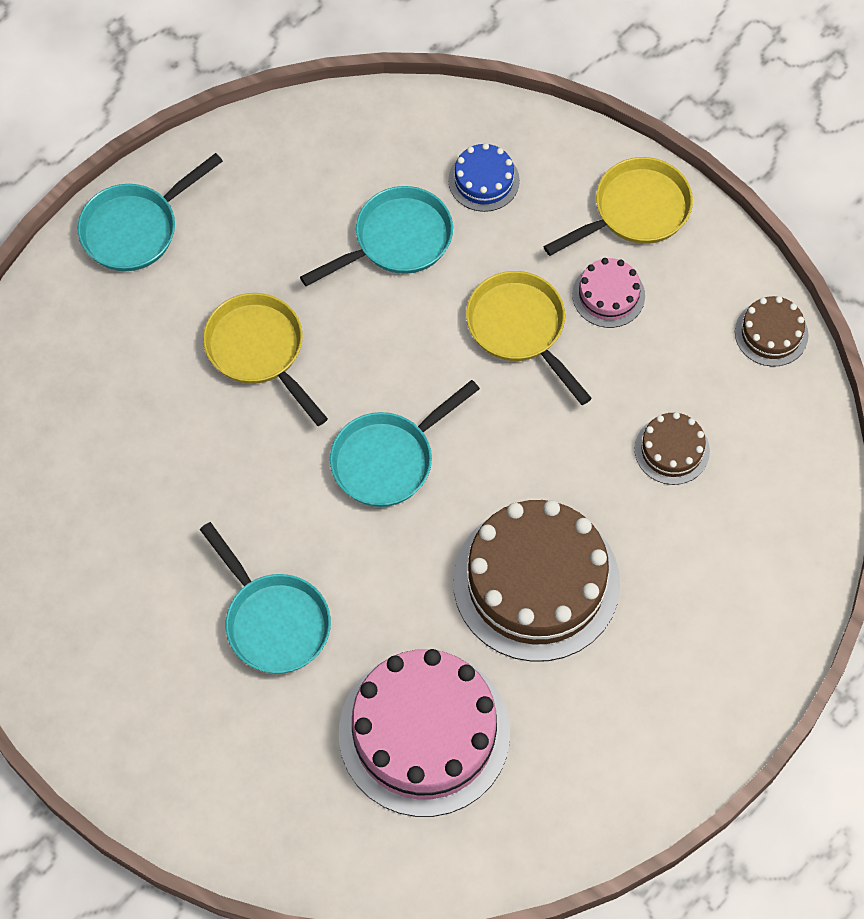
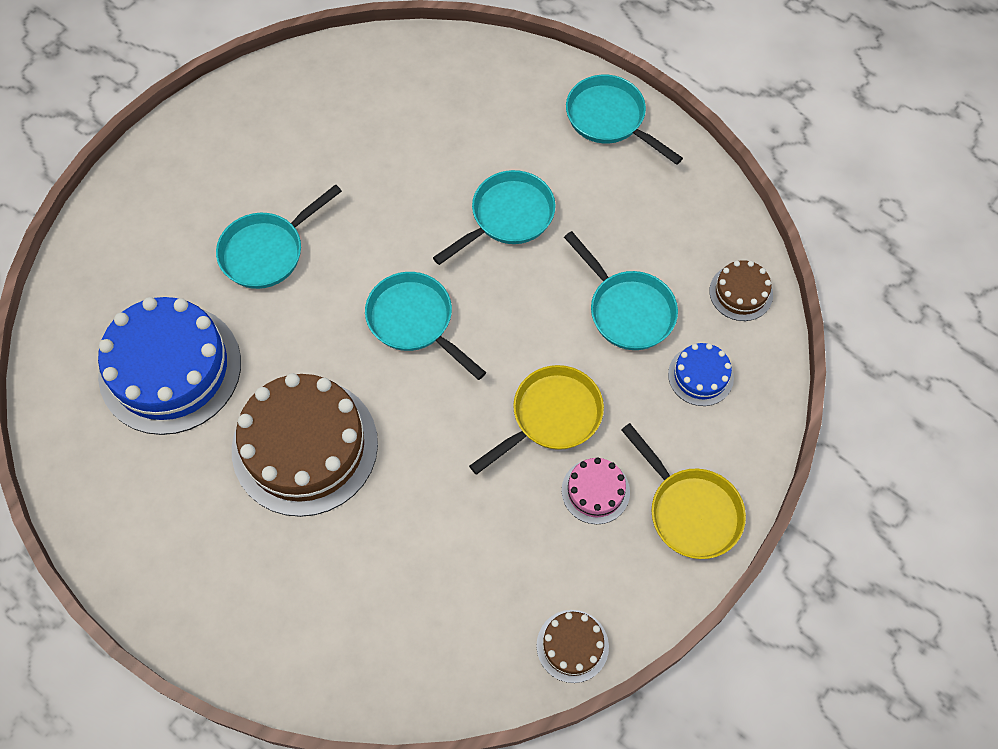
camera: 85 degrees right, 0 degrees up
yellow pan [203,293,328,426] -> turquoise pan [433,170,556,265]
pink cake [339,649,510,817] -> blue cake [98,297,241,435]
brown cake [635,412,710,485] -> brown cake moved to [710,260,773,321]

